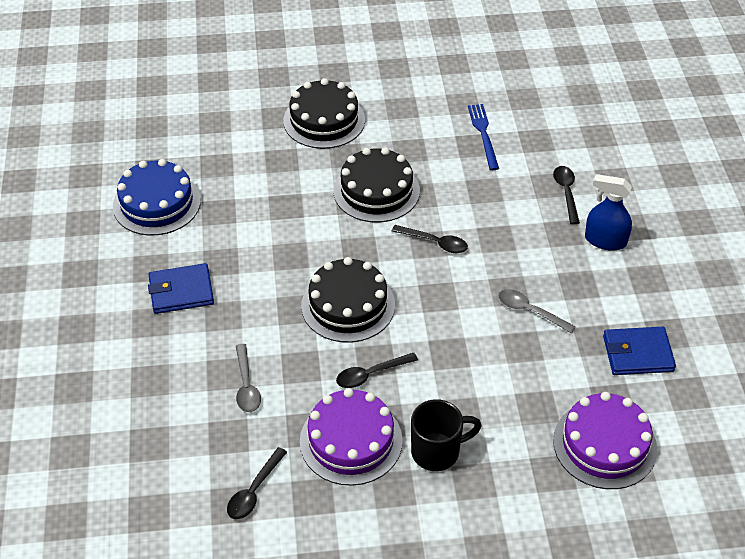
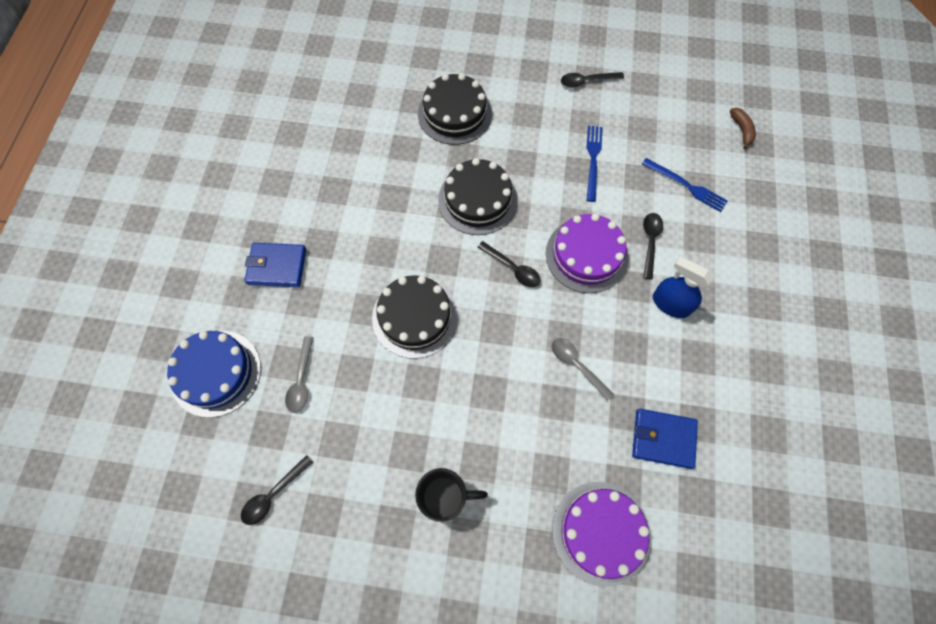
camera: 15 degrees right, 20 degrees up
blue cake [113,159,201,236] -> blue cake moved to [167,331,261,418]
purple cake [300,388,403,486] -> purple cake moved to [546,213,629,293]
black spoon [336,353,418,388] -> black spoon moved to [561,72,624,88]
none -> blue fork [642,158,728,212]
none -> brown banana [730,108,756,149]

